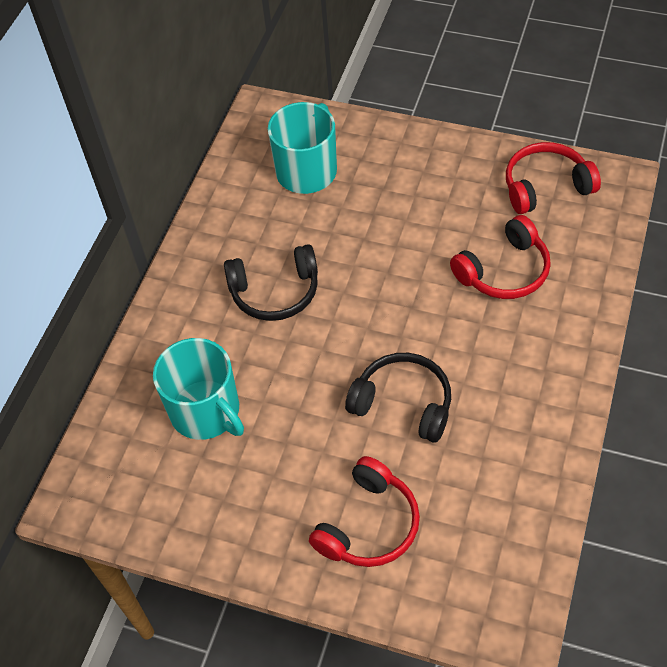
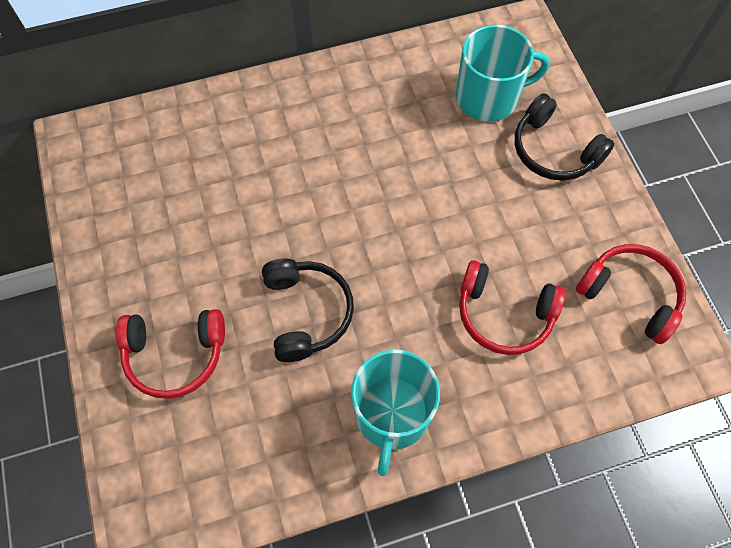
camera: 50 degrees right, 10 degrees up
turquoise mug [153,338,244,440] -> turquoise mug moved to [351,350,440,476]
black headphones [224,244,318,321] -> black headphones moved to [515,93,614,181]

